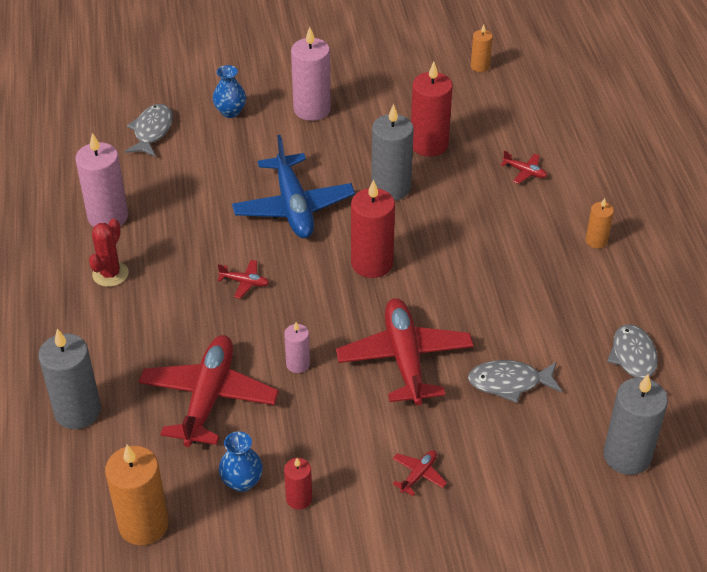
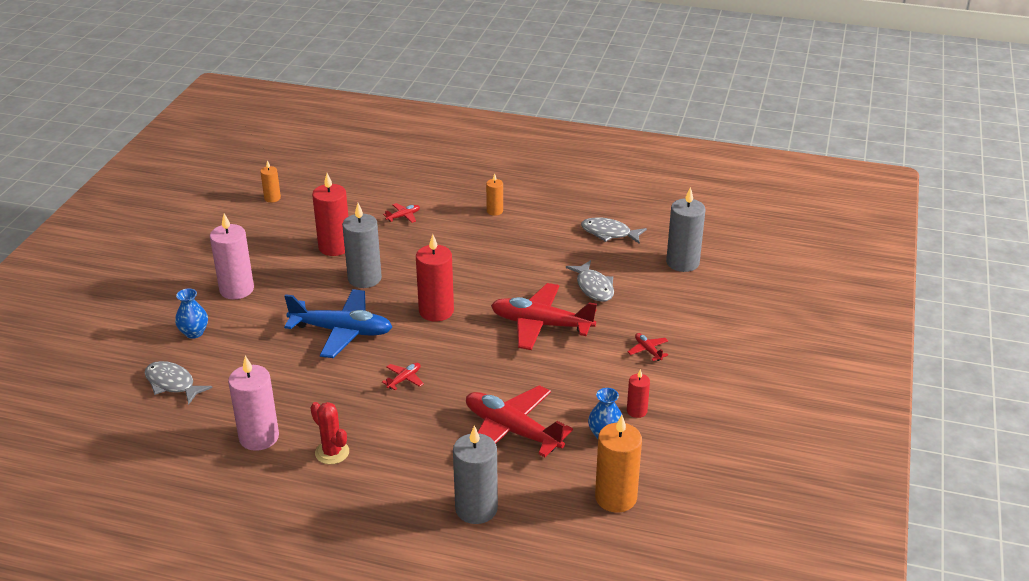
camera: 65 degrees left, 10 degrees down
pink candle [284,322,310,373] -> none
grey fish [468,360,562,403] -> grey fish turned 45 degrees counterclockwise [566,260,614,302]

